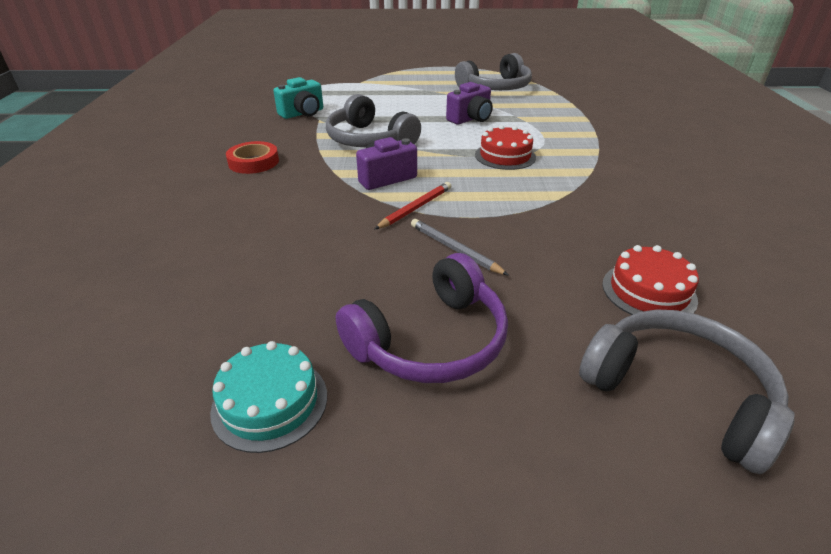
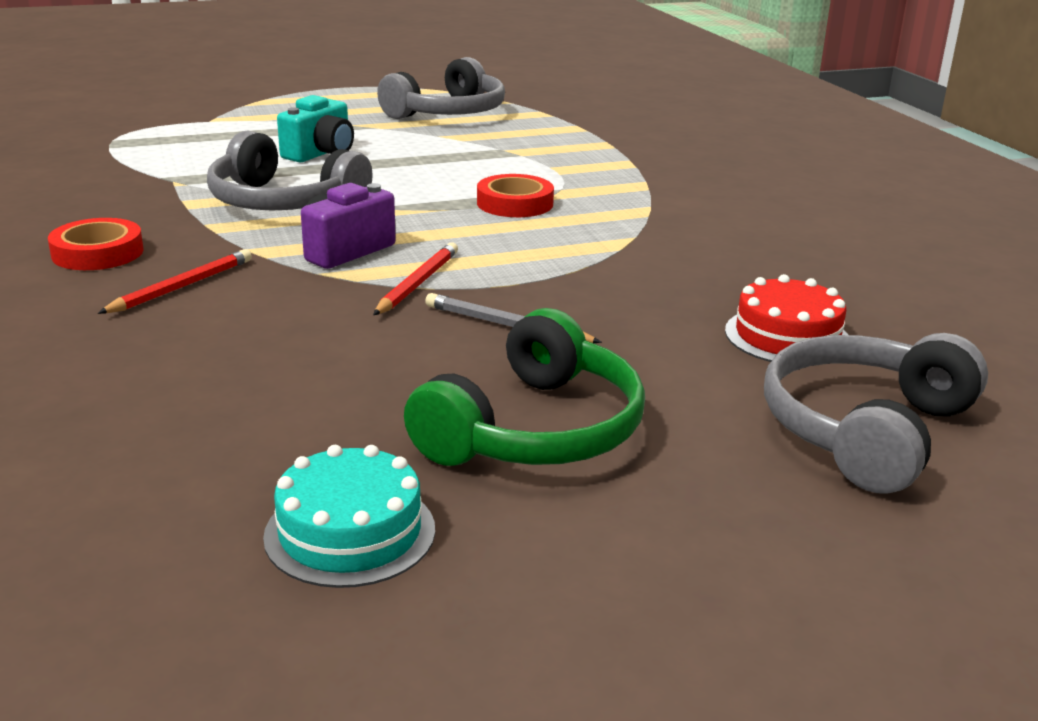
camera: 20 degrees left, 10 degrees down
turquoise camera [273,77,323,119] -> turquoise camera moved to [277,95,354,162]
purple headphones [336,253,508,383] -> green headphones [404,308,645,466]
purple camera [446,82,493,124] -> none
red cake [475,125,536,170] -> red tape [477,174,554,217]
grey headphones [579,309,795,474] -> grey headphones turned 75 degrees counterclockwise [764,333,988,494]
none -> red pencil [98,249,252,314]

